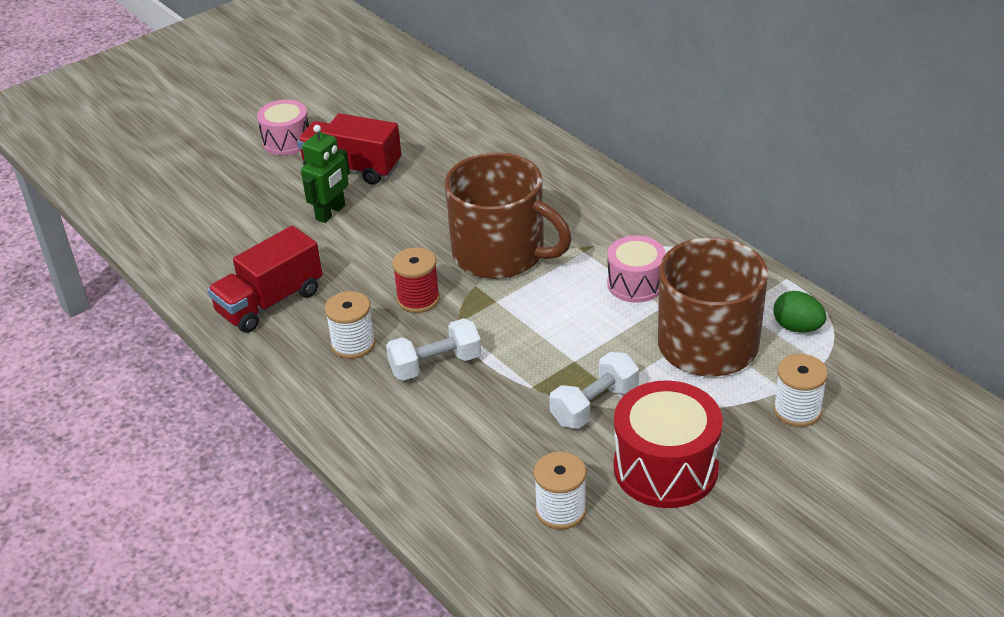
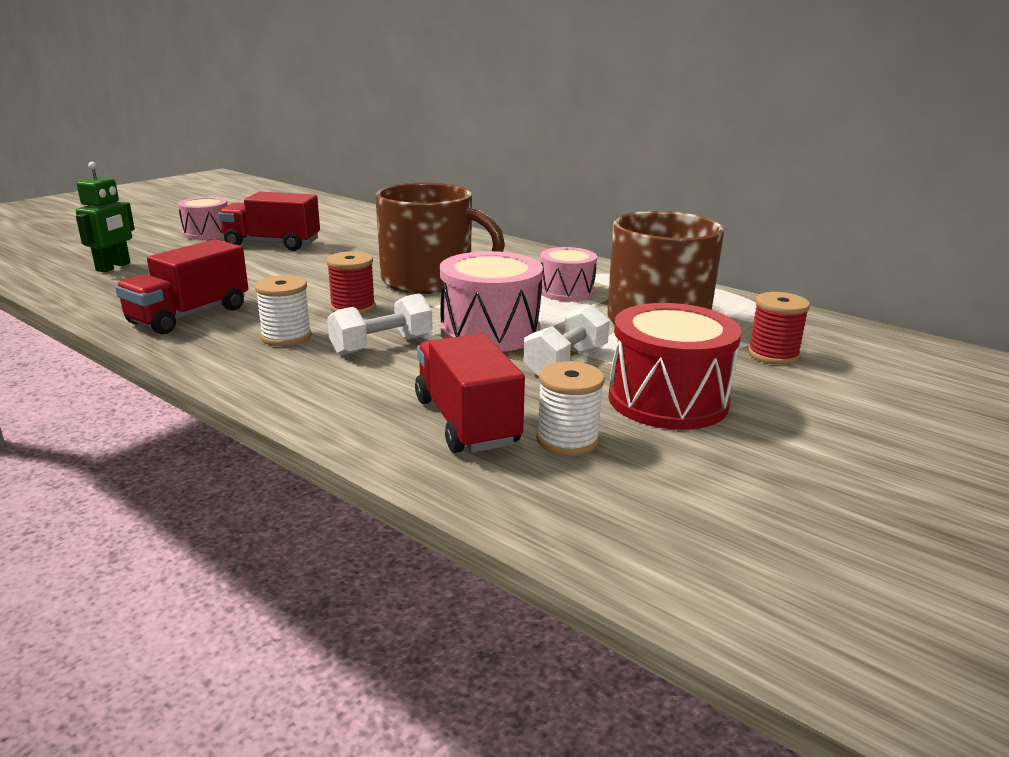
camera: 15 degrees left, 15 degrees down
green robot [301,125,350,223] -> green robot moved to [76,162,135,272]
green egg [773,291,826,333] -> none
white spool [773,354,828,427] -> red spool [748,292,810,365]
none -> red truck [415,333,525,453]
none -> pink drum [440,251,543,352]

